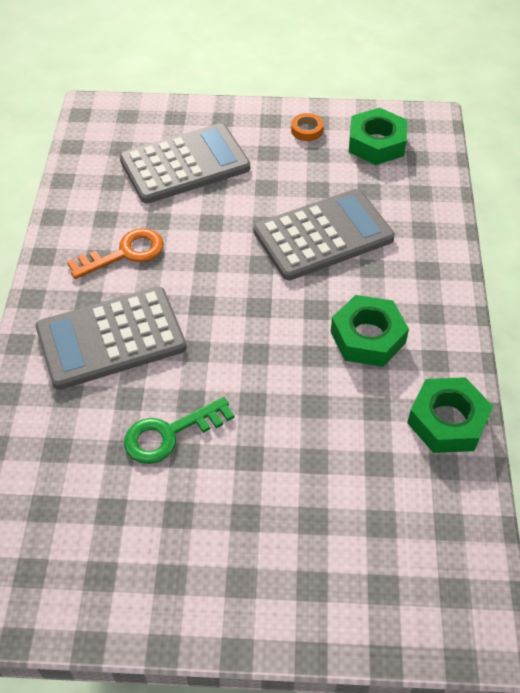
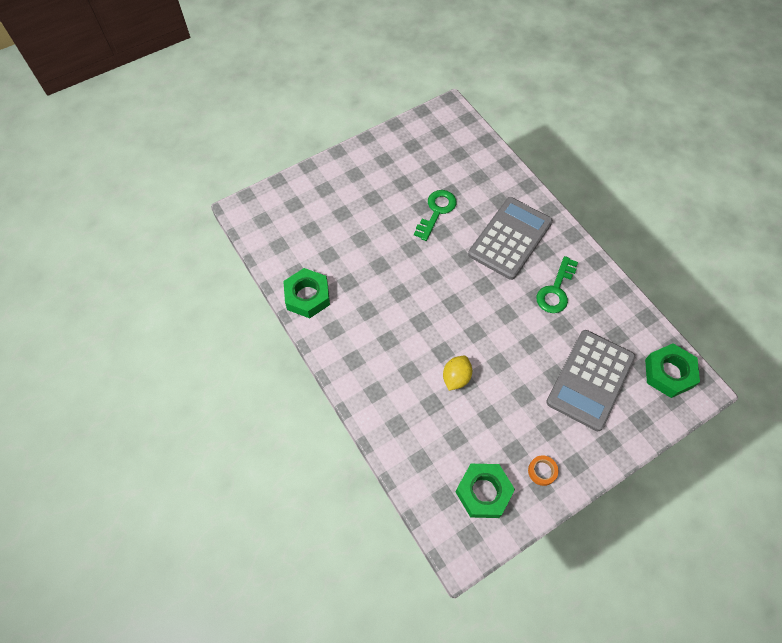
camera: 145 degrees right, 10 degrees up
orange key [67,228,163,279] -> green key [536,256,578,313]
grey calculator [254,189,395,280] -> yellow lemon [443,356,472,391]
green nut [331,295,409,367] -> green nut moved to [645,343,700,398]

